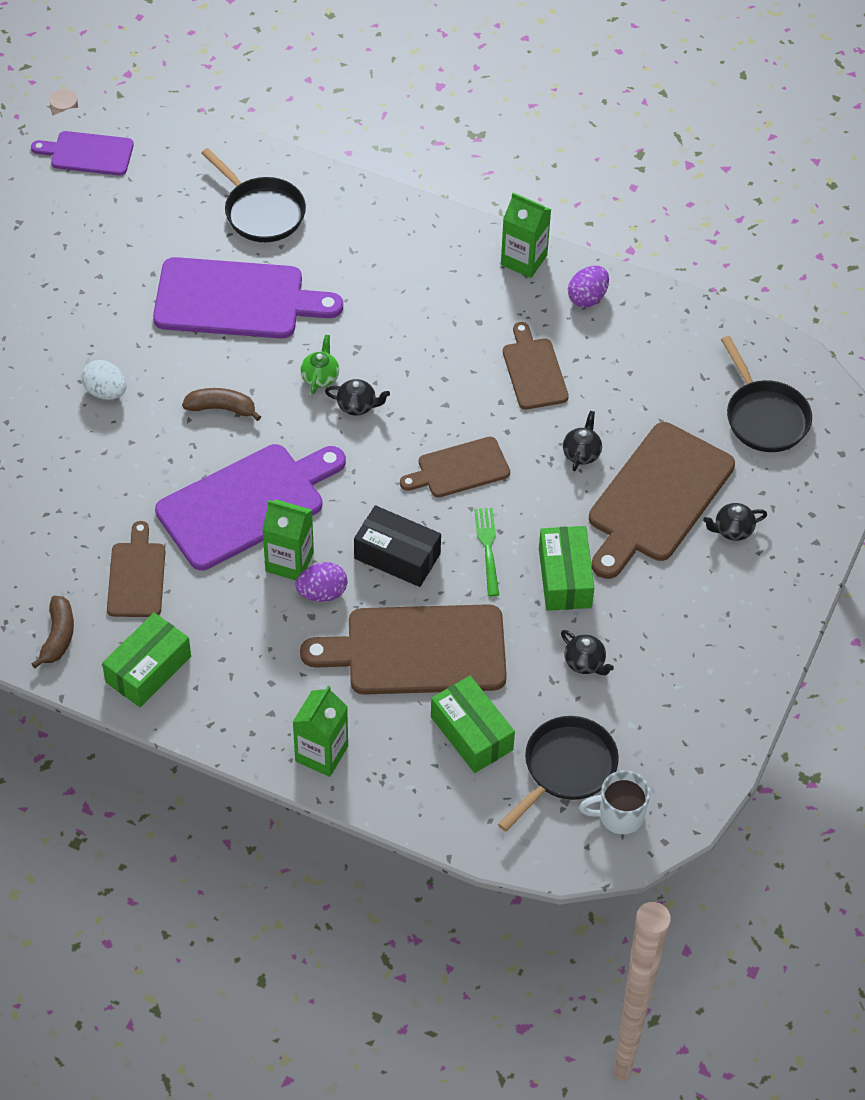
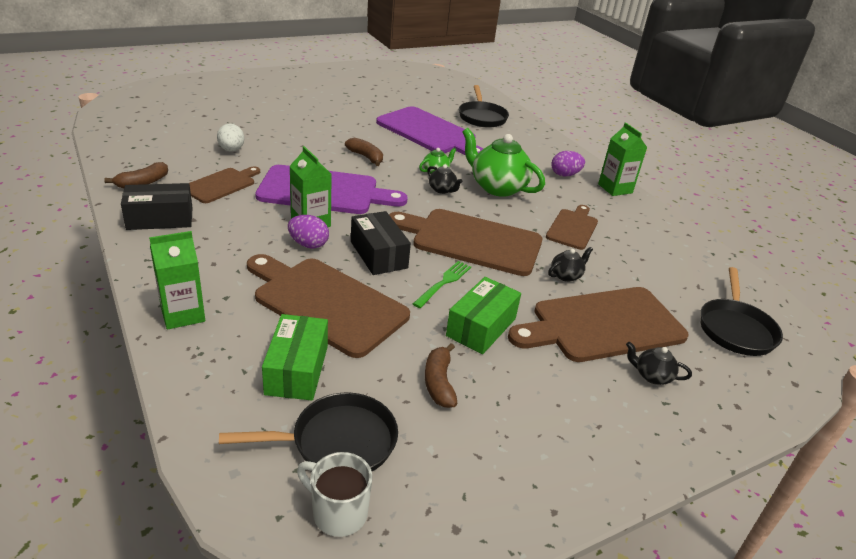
camera: 35 degrees right, 20 degrees down
purple cutting board [31,131,134,176] -> none
white egg [81,360,127,400] -> white egg moved to [217,124,244,152]
green box [102,613,191,707] -> black box [121,183,193,230]
brown cutting board [400,437,510,497] -> brown cutting board [389,209,542,276], size x1.78
black teapot [561,630,614,675] -> brown banana [425,343,457,408]
purple egg [568,266,609,307] -> purple egg moved to [551,151,585,177]
none -> green teapot [462,128,545,197]

